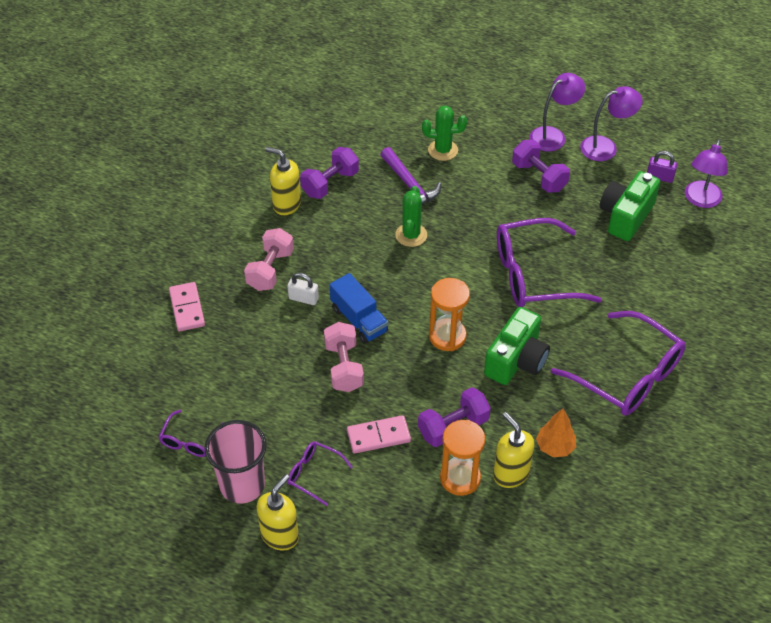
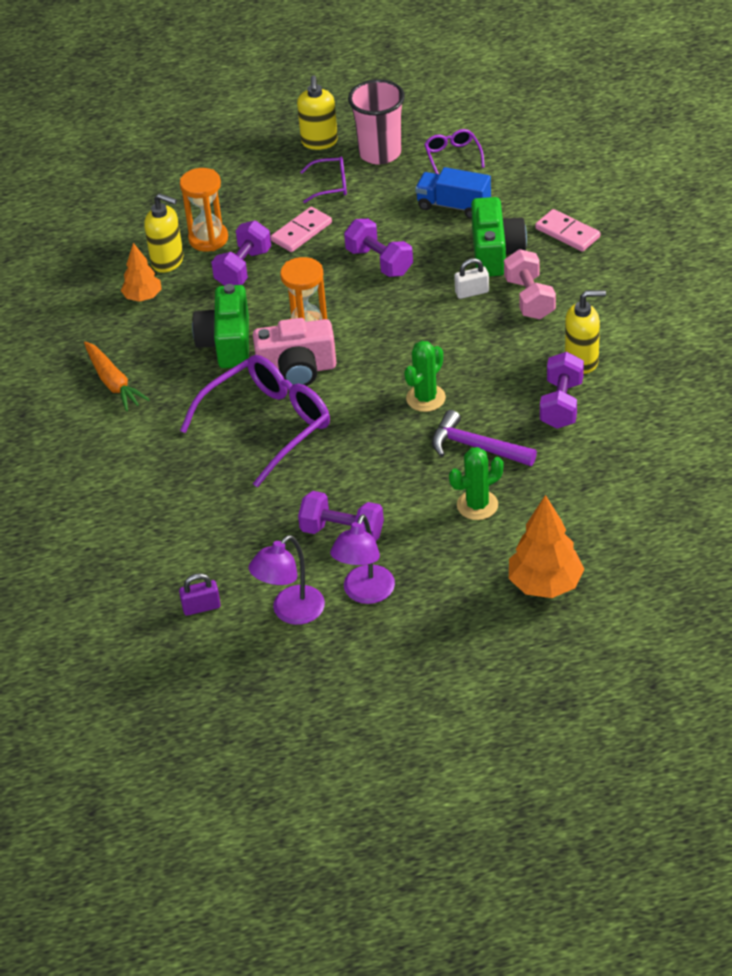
camera: 150 degrees right, 5 degrees down
pink dumbbell [324,322,364,392] -> purple dumbbell [344,219,413,277]
blue truck [330,273,388,344] -> blue truck moved to [415,167,491,219]
green cactus [395,186,427,247] -> green cactus turned 60 degrees clockwise [404,341,446,412]
purple glasses [551,311,686,416] -> orange carrot [84,342,150,411]
green camera [600,171,660,241] -> green camera moved to [471,197,527,276]
purple lamp [685,139,728,208] -> none
none -> pink camera [253,318,336,386]
none -> orange tree [509,495,584,598]

